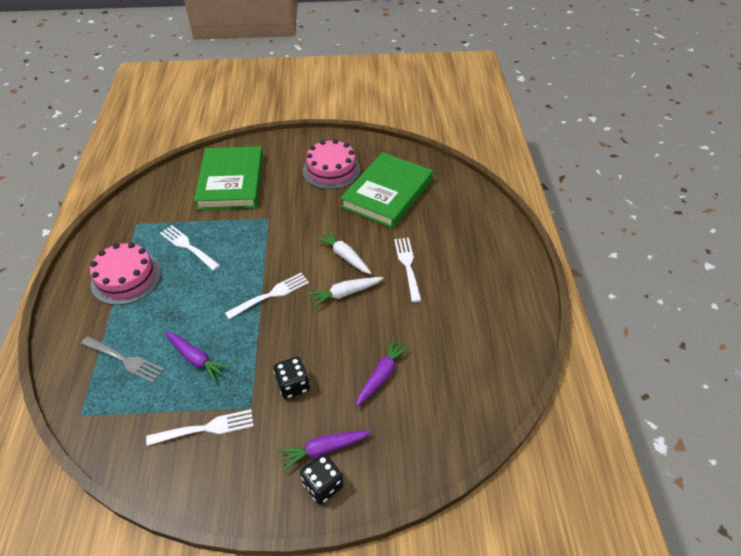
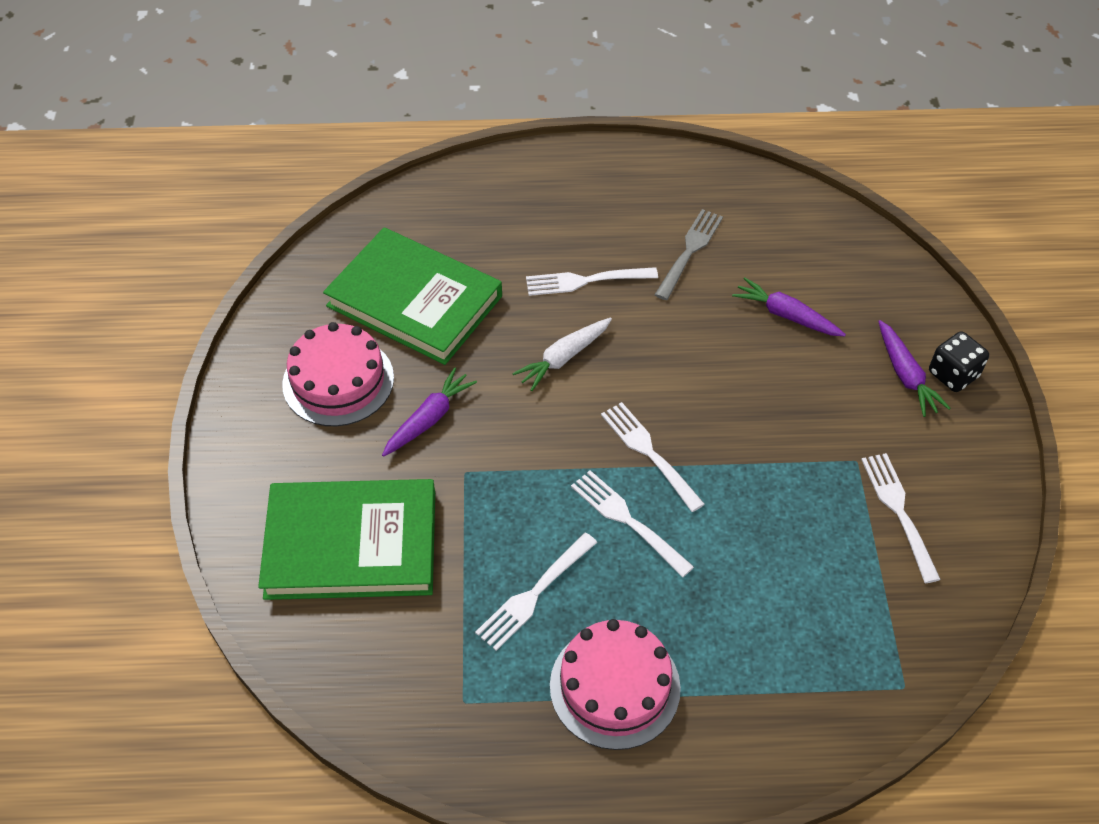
camera: 90 degrees left, 5 degrees up
grey fork [81,336,165,383] -> grey fork moved to [654,209,723,300]
purple carrot [165,332,230,382] -> purple carrot moved to [382,367,477,457]
black dice [274,357,310,399] -> none
white carrot [308,277,383,307] -> none
none -> white fork [571,470,694,577]

